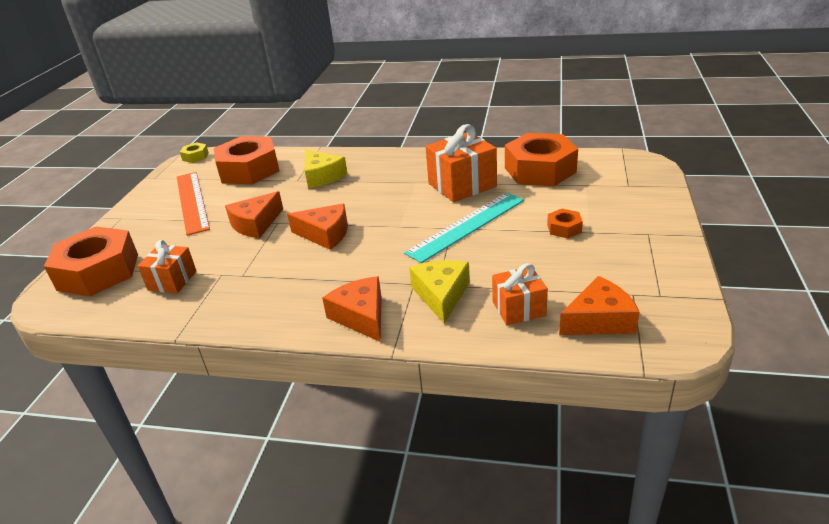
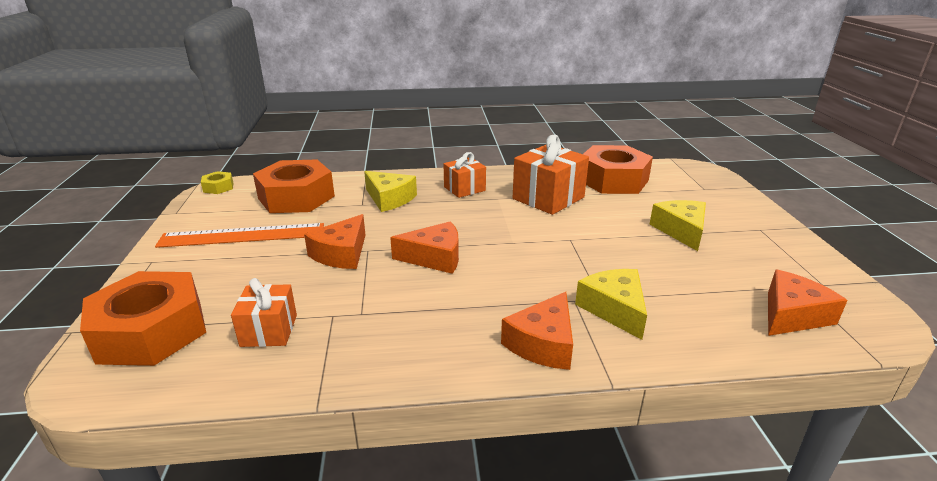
camera: 20 degrees left, 5 degrees down
orange ruler [177,172,210,236] -> orange ruler turned 60 degrees counterclockwise [155,223,324,248]
orange cheese [322,276,382,342] -> orange cheese turned 105 degrees counterclockwise [501,292,573,370]
turquoise ruler [404,193,524,263] -> none
orange gift [492,263,548,325] -> orange gift moved to [444,152,486,198]
orange nut [547,209,583,238] -> yellow cheese [649,200,706,251]

